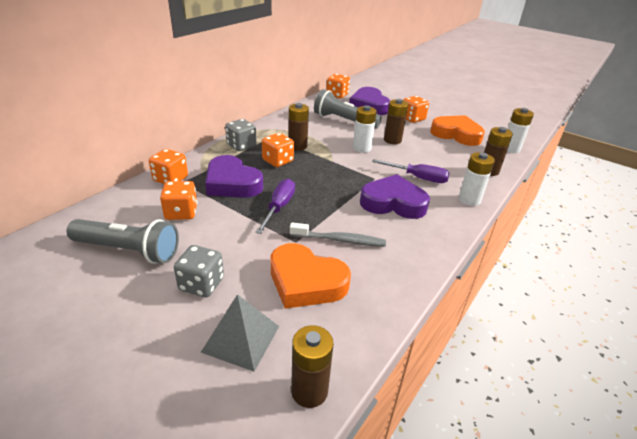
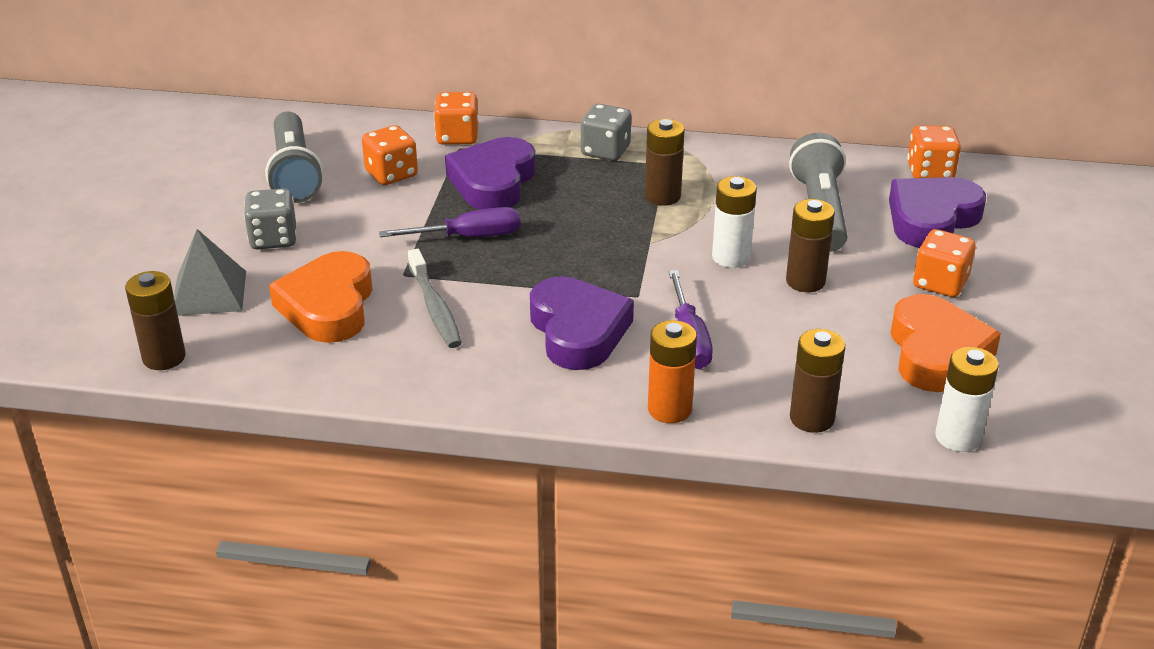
camera: 65 degrees right, 0 degrees up
orange dice [262,133,294,167] -> none
white battery [459,152,495,206] -> orange battery [648,320,697,423]

